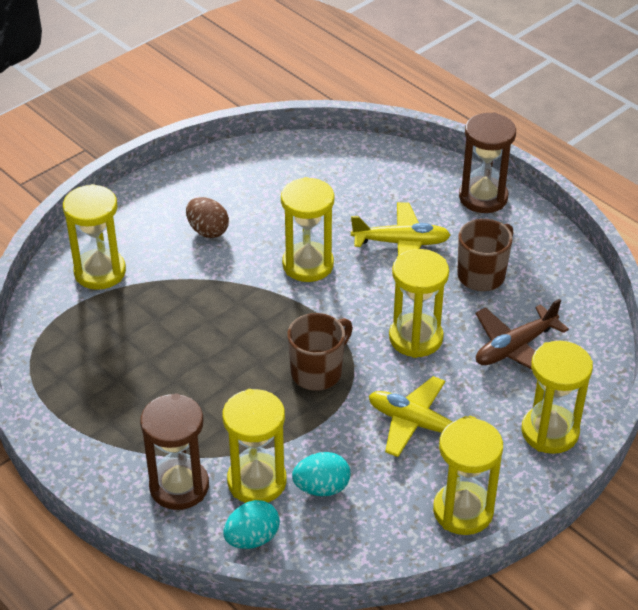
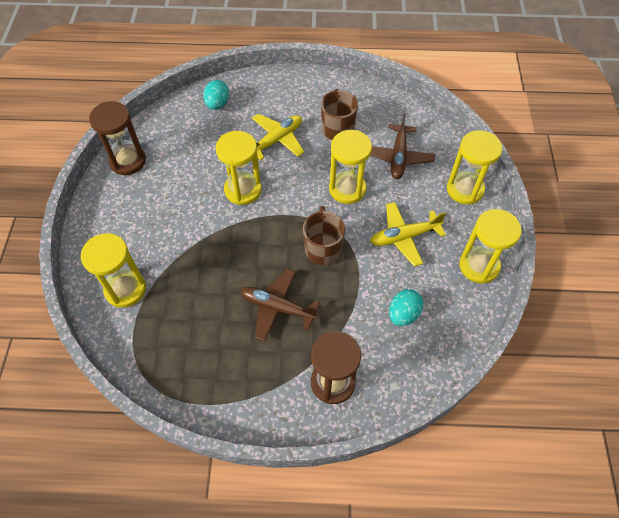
camera: 45 degrees left, 15 degrees up
brown egg [186,197,229,238] -> none
yellow hourglass [223,389,287,503] -> none
turquoise egg [223,500,280,549] -> turquoise egg moved to [203,80,229,110]
brown hourglass [459,112,516,213] -> brown hourglass moved to [89,101,146,175]
none -> brown plane [241,268,320,341]

